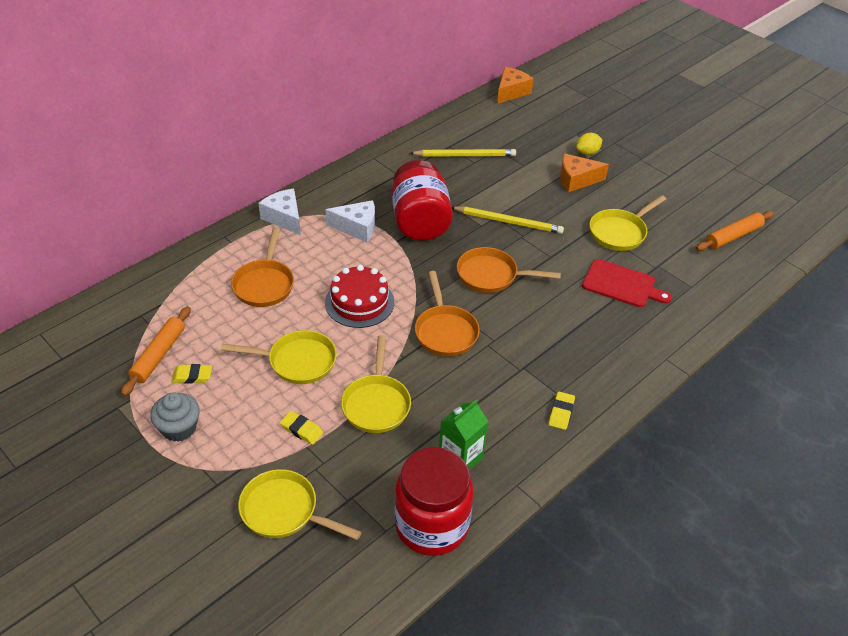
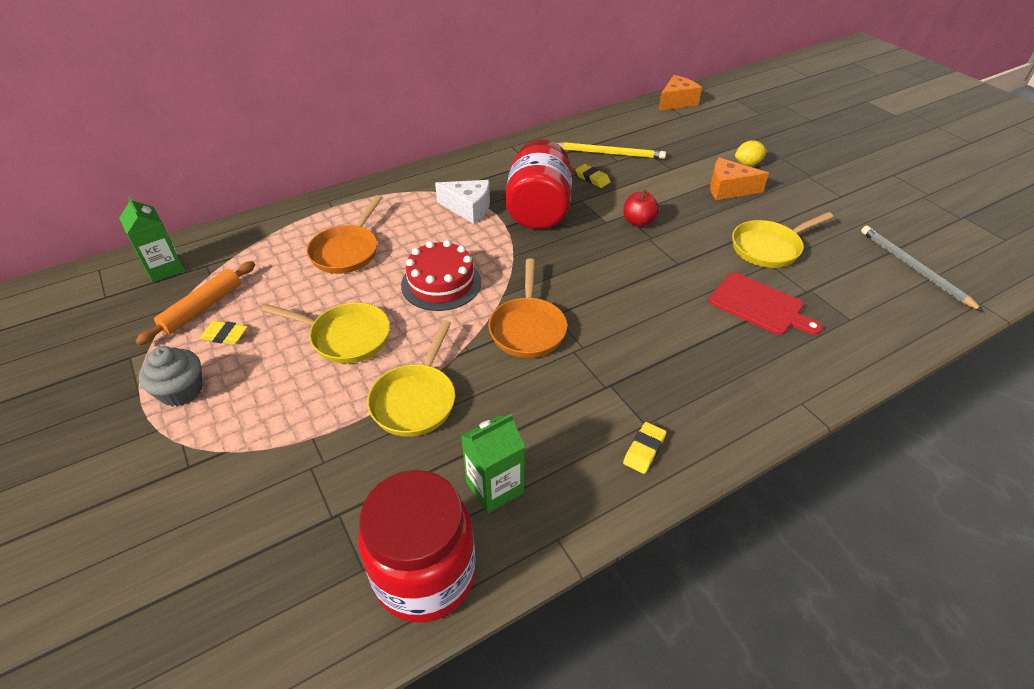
camera: 15 degrees right, 0 degrees up
yellow pan [238,469,361,540] -> none
white cheese [259,189,301,235] -> none
yellow eraser [280,411,323,445] -> yellow eraser moved to [576,164,611,188]
yellow pencil [452,206,564,234] -> red apple [623,190,659,227]
orange pan [457,247,561,293] -> none
orange rolling pin [696,211,774,251] -> grey pencil [861,226,984,312]
none -> green carton [119,196,185,282]

